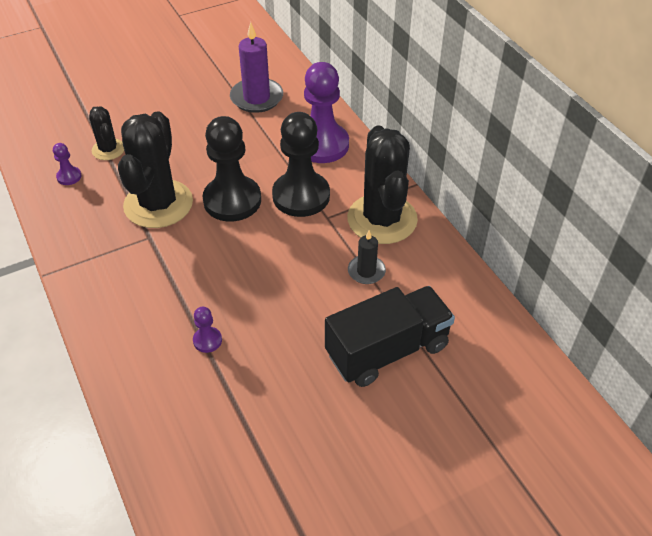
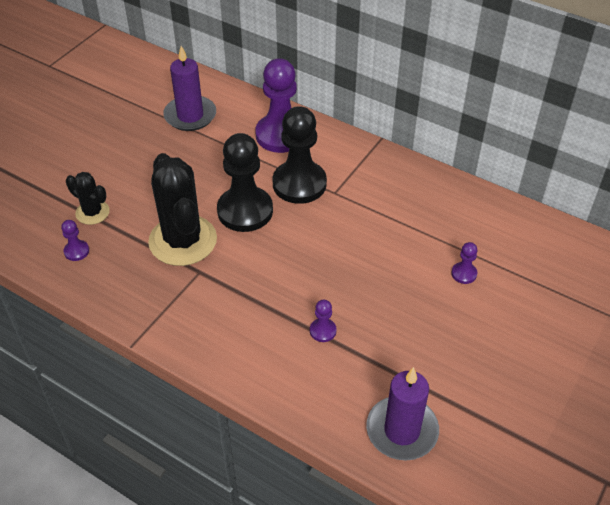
camera: 30 degrees left, 0 degrees up
black truck [325,286,455,387] -> purple pawn [451,242,477,284]
black cactus [347,125,418,244] -> none
black candle [348,230,386,284] -> none
none -> purple candle [366,367,439,460]

